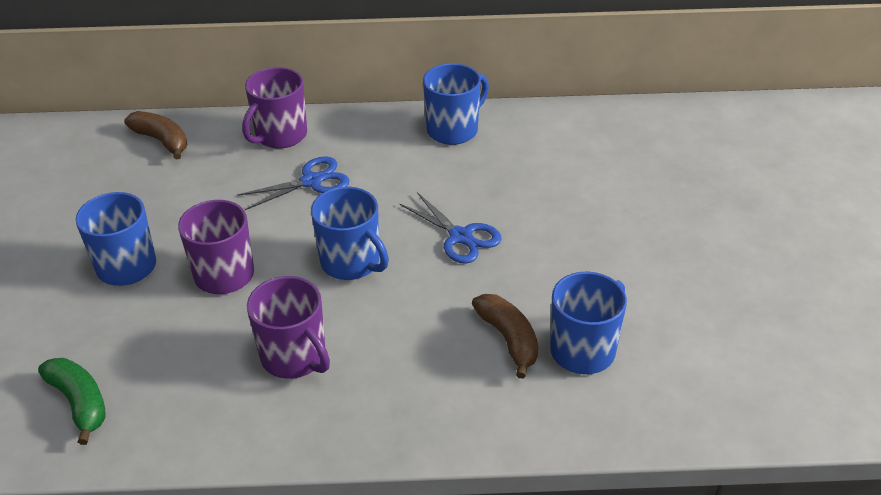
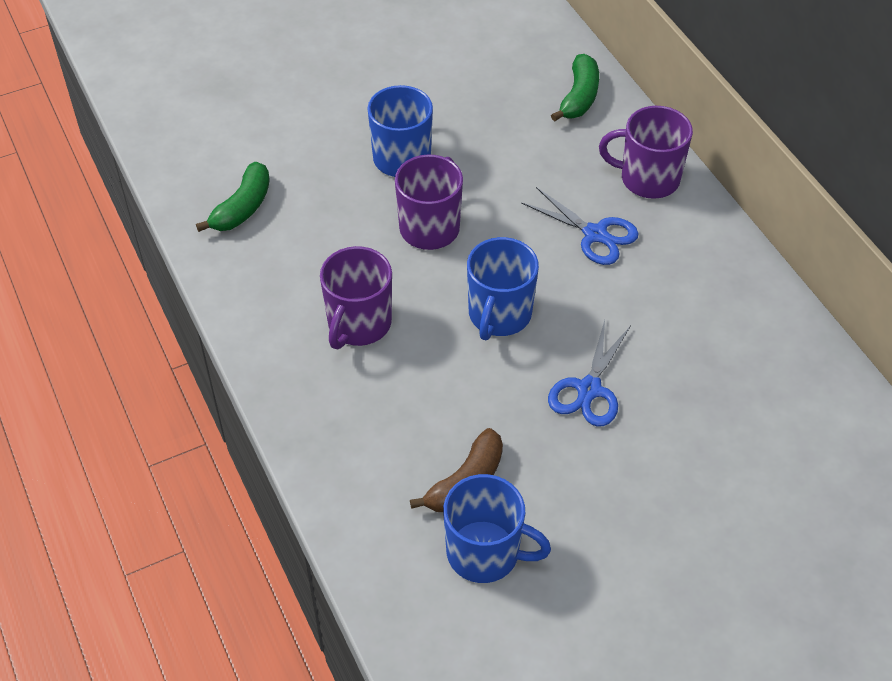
camera: 65 degrees right, 10 degrees up
brown banana [124,111,187,160] -> green banana [551,54,599,122]
blue mug [423,63,489,145] -> none

